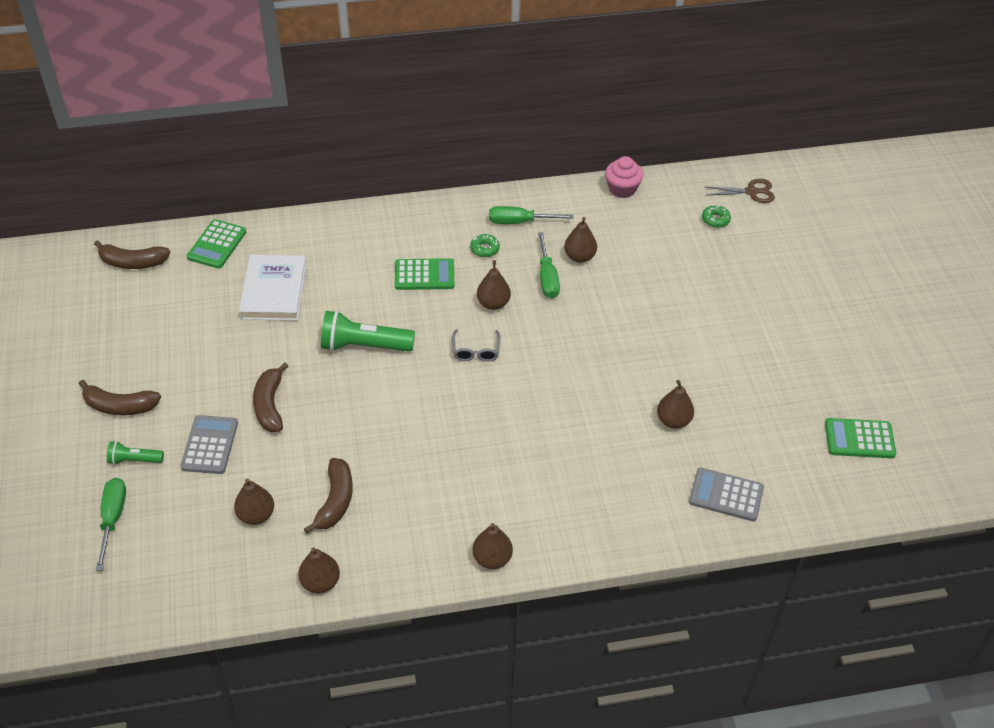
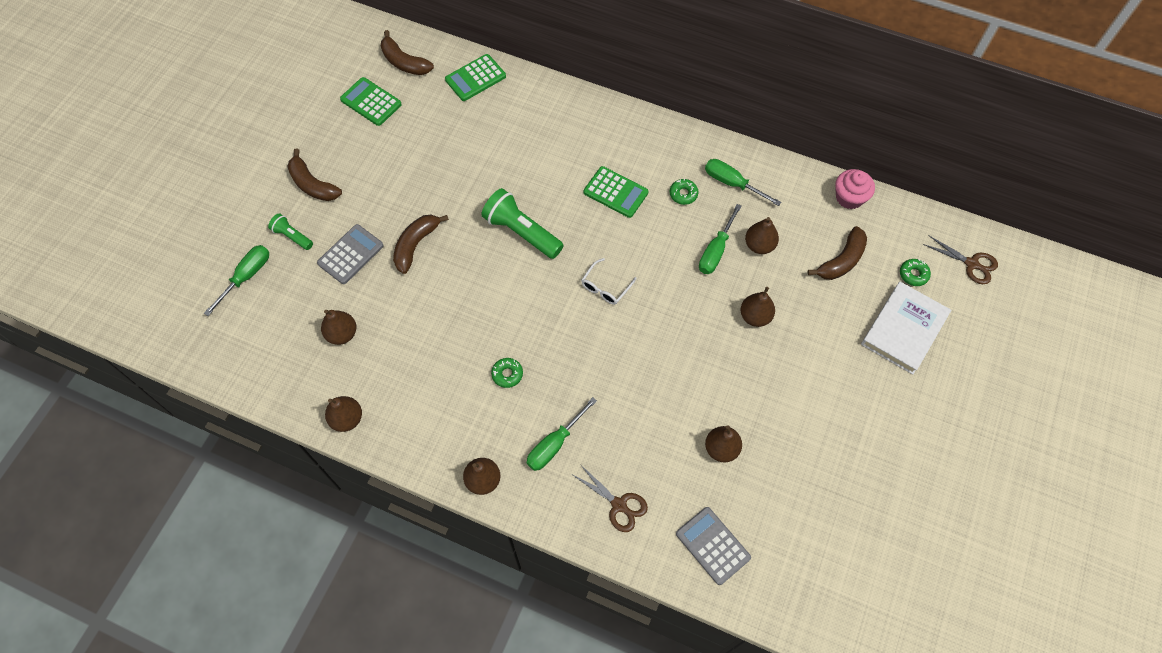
camera: 35 degrees right, 15 degrees up
white book [239,255,307,321] -> white book moved to [861,282,951,375]
brown banana [304,458,353,534] -> brown banana moved to [808,226,867,280]
grey glasses [452,329,500,362] -> white glasses [581,258,637,305]
brown pear [477,260,511,310] -> brown pear moved to [740,287,775,327]
green calculator [825,418,896,458] -> green calculator moved to [340,77,402,126]
none -> green donut [491,358,523,388]
none -> green screwdriver [527,397,597,471]
none -> brown scissors [573,464,648,532]

